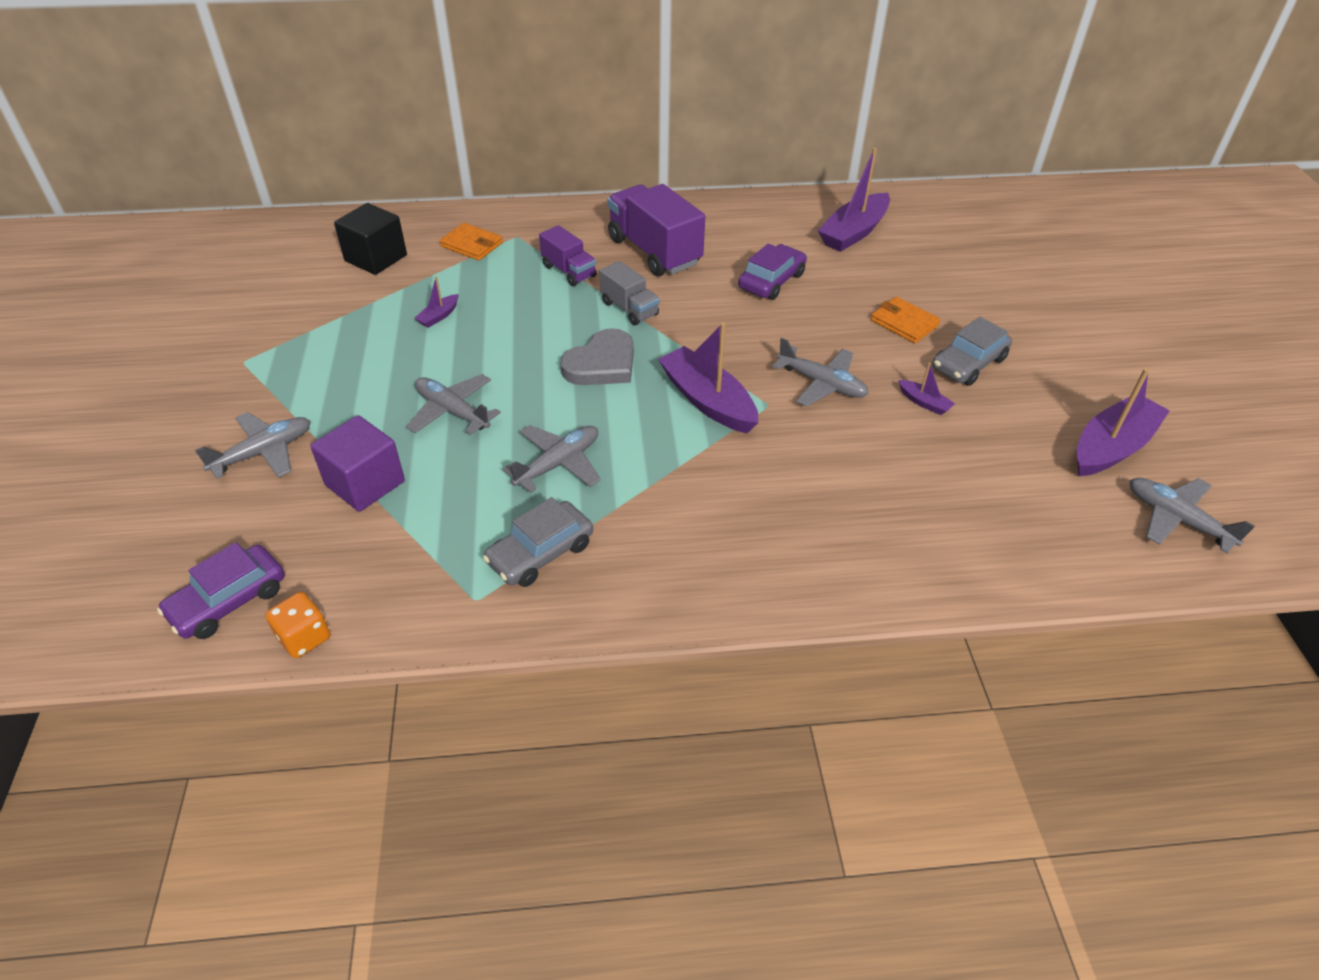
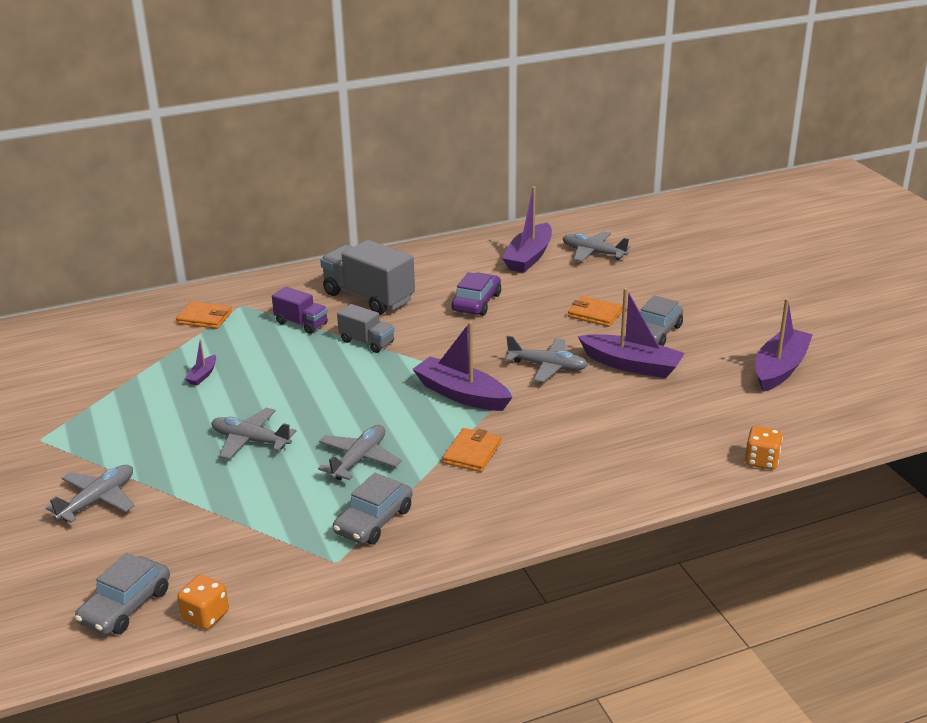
camera: 15 degrees left, 15 degrees down
purple car [157,542,285,639] -> grey car [75,553,170,635]
purple cube [310,415,405,512] -> none
black cube [334,203,407,275] -> none
grey heart [560,328,634,385] -> none
purple truck [608,184,705,276] -> grey truck [320,240,415,315]
purple boat [899,362,955,415] -> purple boat [578,288,685,378], size x2.18
grey plane [1130,478,1255,553] -> grey plane moved to [563,231,631,262]
none -> orange wallet [443,428,501,472]
none -> orange dice [745,426,783,470]

